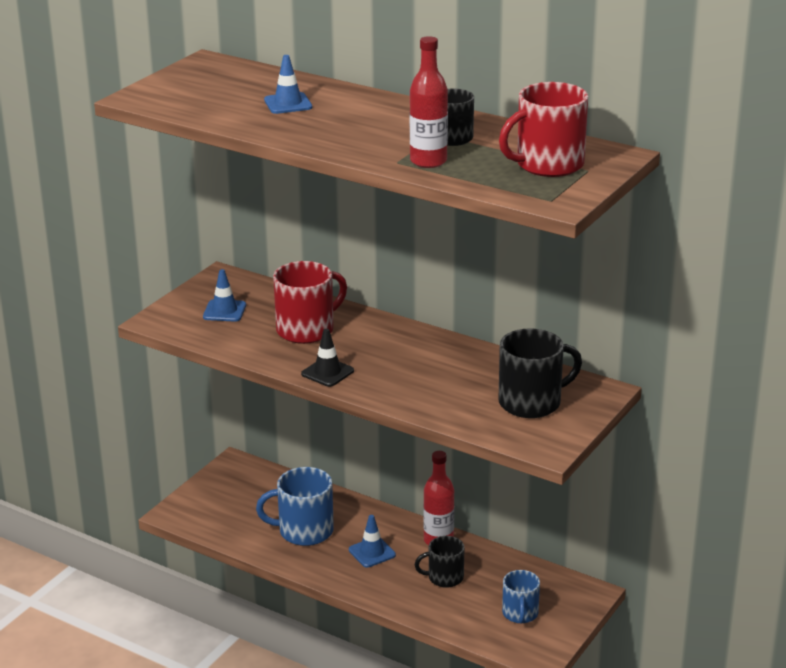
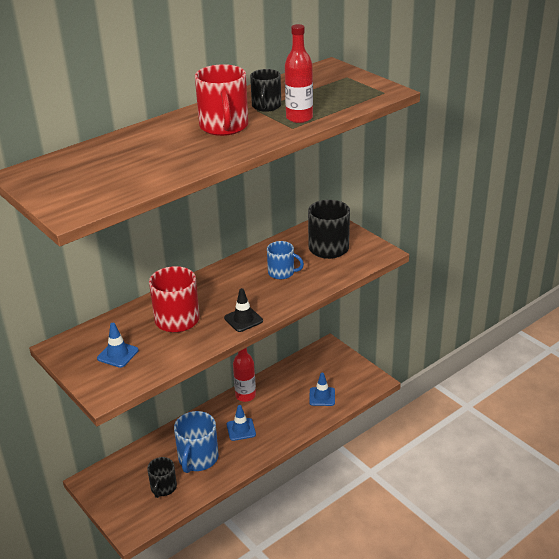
camera: 70 degrees left, 5 degrees up
blue traffic cone [264,55,312,114] -> blue traffic cone moved to [309,373,335,406]
black mug [415,536,465,588] -> black mug moved to [147,457,177,498]
red mug [499,82,588,177] -> red mug moved to [195,64,248,136]
blue mug [502,570,540,624] -> blue mug moved to [267,241,304,279]

